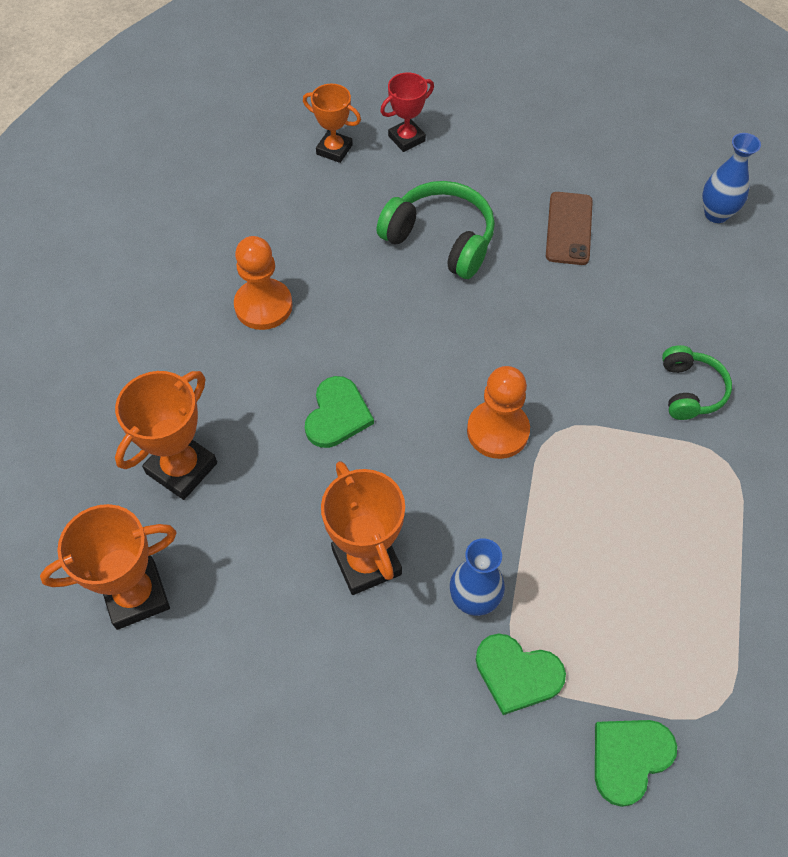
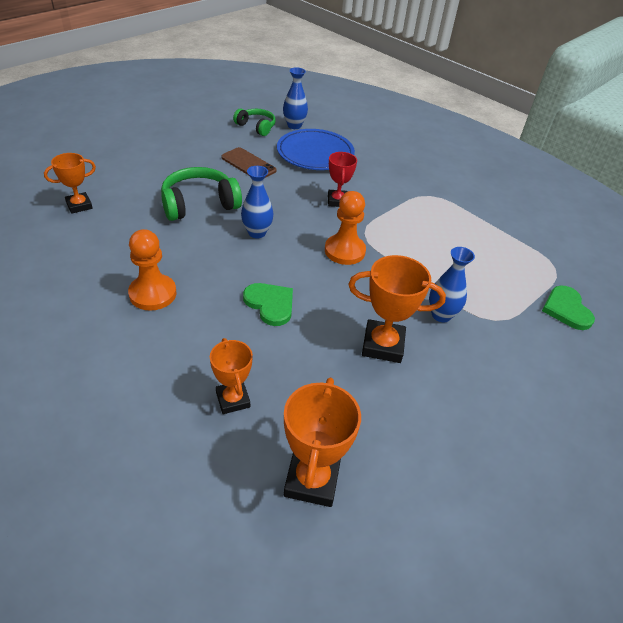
camera: 60 degrees left, 15 degrees down
orange trophy [115,371,217,500] -> orange trophy [210,338,253,414], size x0.65
red trophy [380,72,434,152] -> red trophy moved to [328,152,357,207]
green heart [476,633,566,715] -> none
green headphones [662,345,732,420] -> green headphones moved to [233,108,275,136]
none -> blue vase [241,166,273,238]
none -> blue plate [277,129,355,170]

